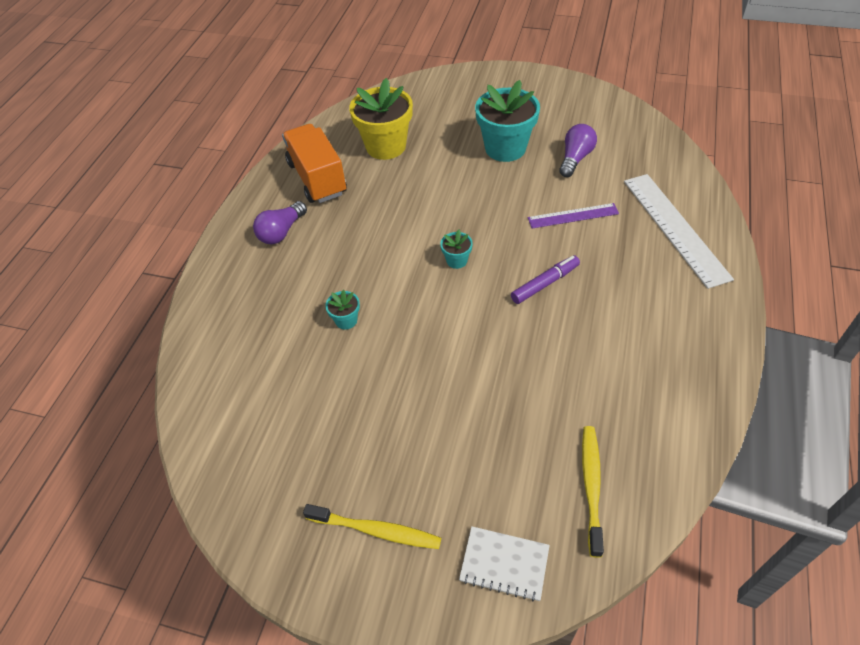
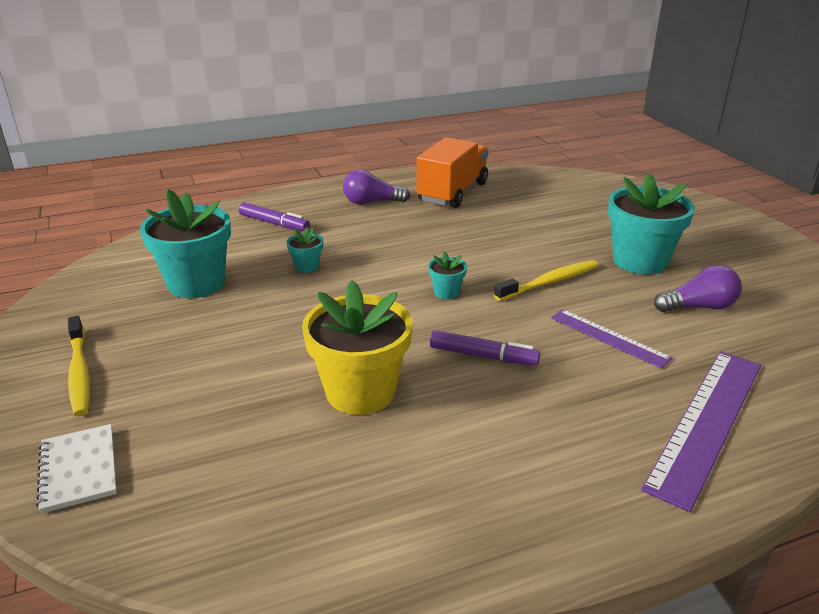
camera: 50 degrees right, 20 degrees down
yellow flower pot [349,78,413,160] -> yellow flower pot moved to [302,280,413,415]
yellow toothbrush [582,426,604,558] -> yellow toothbrush moved to [494,260,598,301]
white ruler [624,174,734,289] -> purple ruler [641,351,761,512]
none -> turquoise flower pot [140,189,231,298]
none -> purple marker [239,202,310,231]

